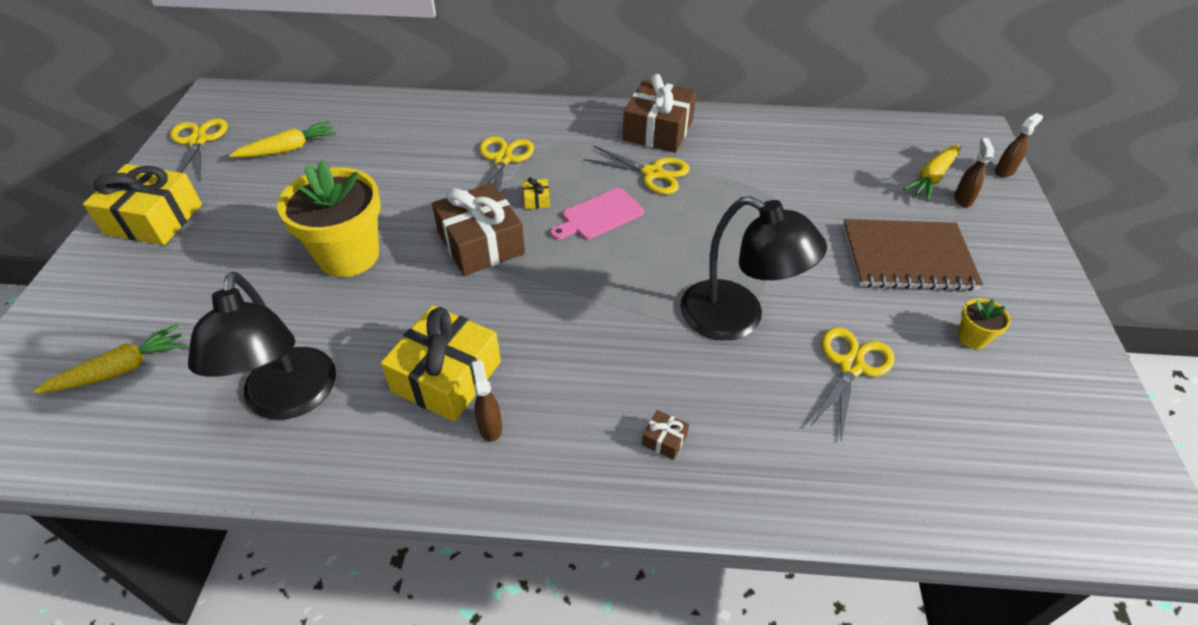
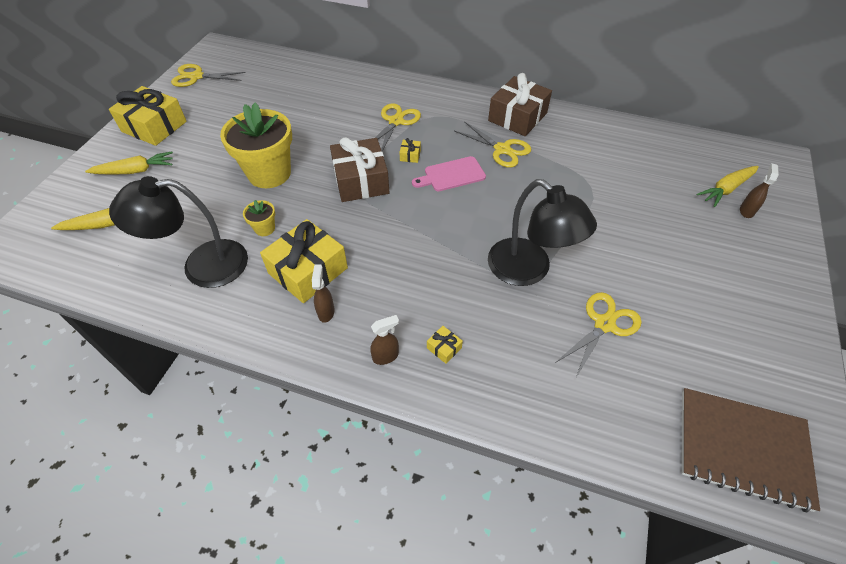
camera: 15 degrees right, 5 degrees up
yellow scissors [170,119,228,179] -> yellow scissors turned 90 degrees counterclockwise [171,64,246,87]
black lamp [188,272,336,420] -> black lamp turned 75 degrees clockwise [109,176,248,288]
yellow carrot [229,121,336,158] -> yellow carrot moved to [85,151,173,175]
brown gift [642,410,689,460] -> yellow gift [427,326,463,364]
brown notebook [843,219,983,291] -> brown notebook moved to [681,388,820,512]
yellow flower pot [958,298,1011,349] -> yellow flower pot moved to [243,200,275,236]
brown spray bottle [995,113,1043,177] -> brown spray bottle moved to [370,315,399,365]

